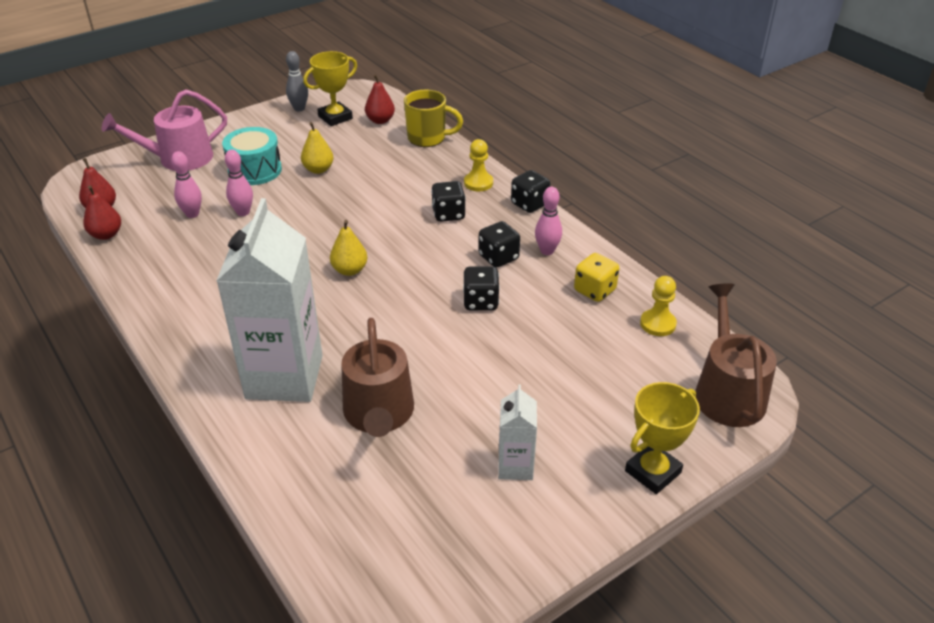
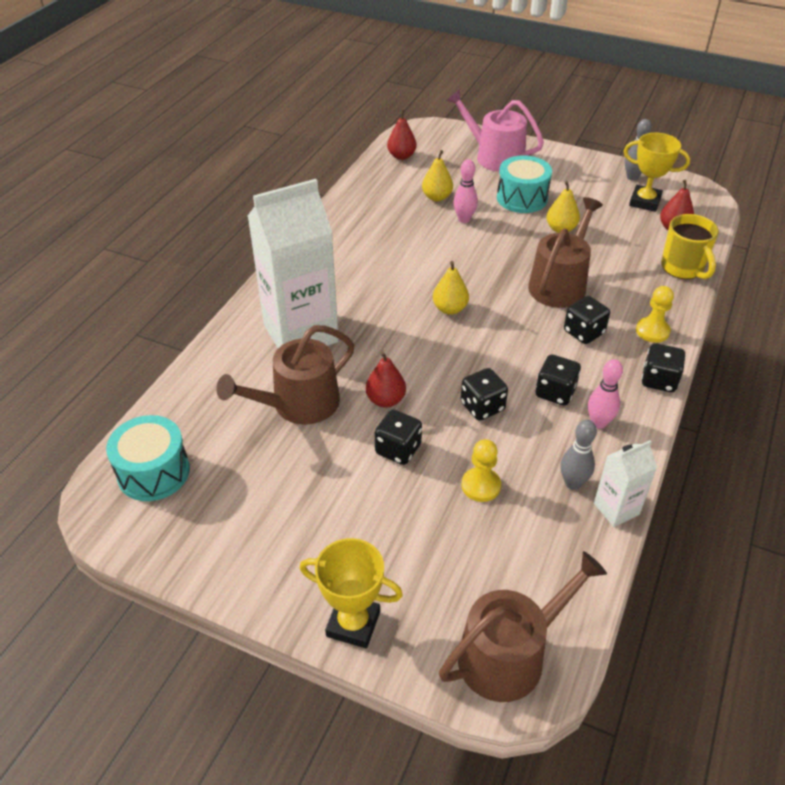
camera: 60 degrees right, 5 degrees up
red pear [83,186,121,240] -> red pear moved to [366,351,406,407]
pink bowling pin [171,151,202,218] -> yellow pear [422,150,453,202]
white carton [498,384,537,480] -> white carton moved to [594,440,657,527]
yellow dice [574,253,620,302] -> grey bowling pin [561,420,597,490]
yellow pawn [640,276,677,336] -> yellow pawn moved to [462,439,501,502]
none -> turquoise drum [106,415,190,501]
none -> black dice [375,410,422,465]
none -> brown watering can [528,197,603,308]

